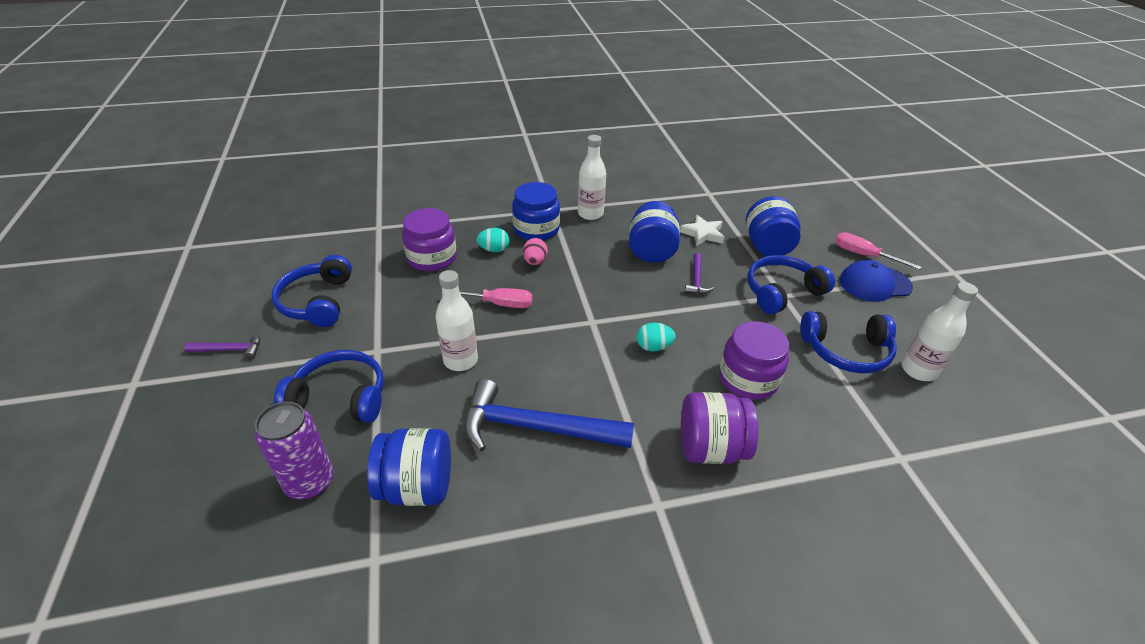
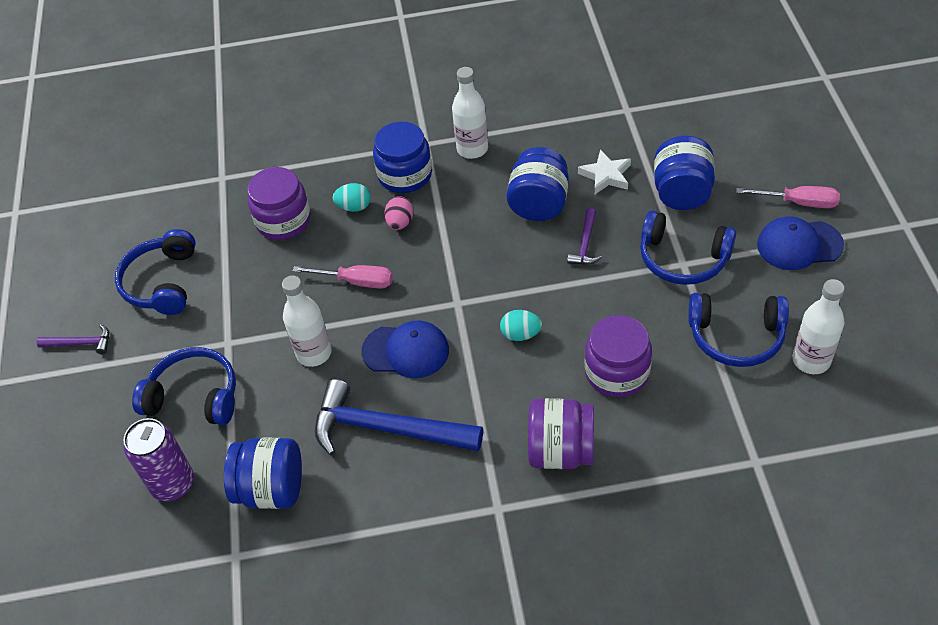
camera: 10 degrees right, 10 degrees up
blue headphones [747,255,835,314] -> blue headphones turned 135 degrees counterclockwise [640,211,736,285]
pink screwdriver [835,232,921,270] -> pink screwdriver turned 150 degrees clockwise [736,186,840,208]
none -> blue cap [362,320,449,378]

